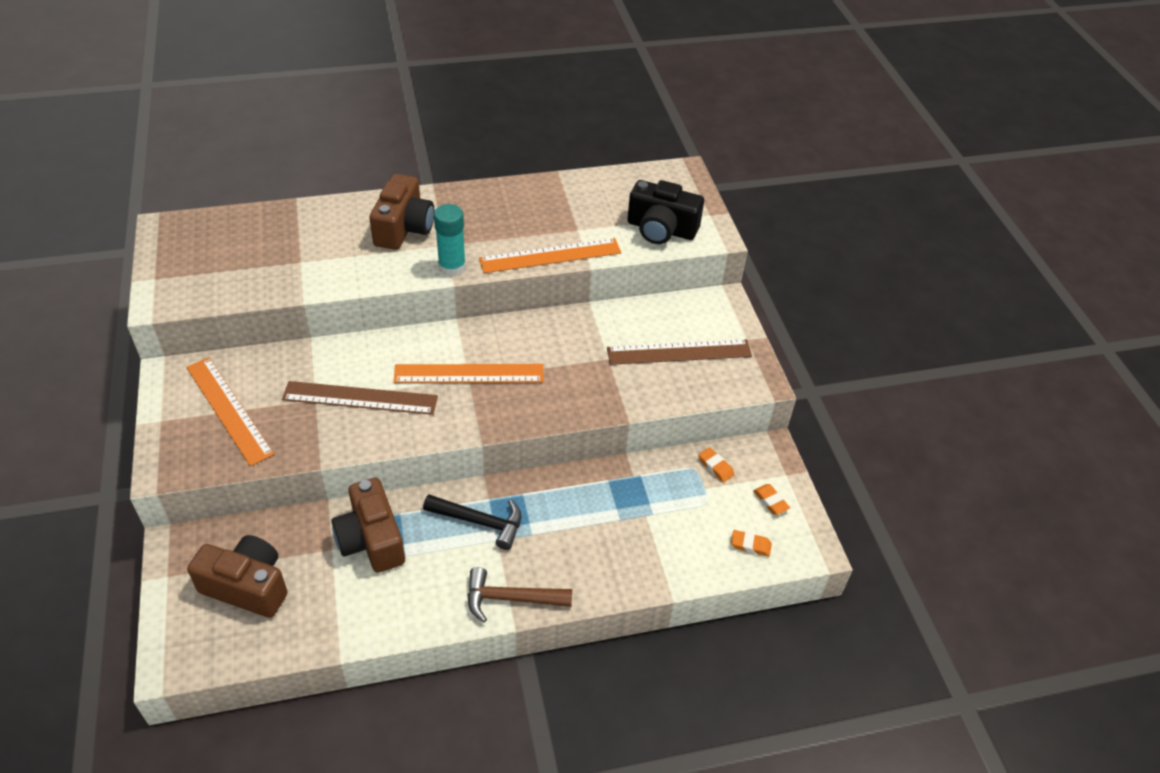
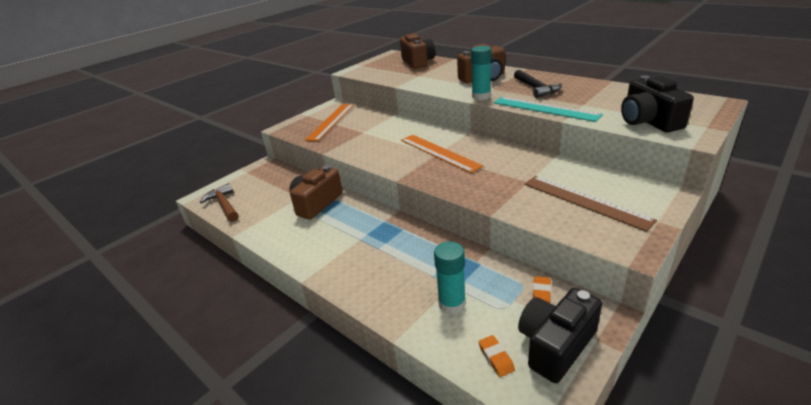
camera: 60 degrees right, 15 degrees down
brown camera [187,535,288,618] -> brown camera moved to [400,33,435,69]
brown ruler [282,381,438,415] -> none
black hammer [423,495,521,550] -> black hammer moved to [514,70,562,98]
brown hammer [468,567,572,622] -> brown hammer moved to [200,183,239,222]
orange ruler [479,238,621,273] -> turquoise ruler [494,97,603,122]
orange eraser [753,484,790,515] -> black camera [518,288,602,383]
none -> turquoise glue stick [434,241,466,314]

